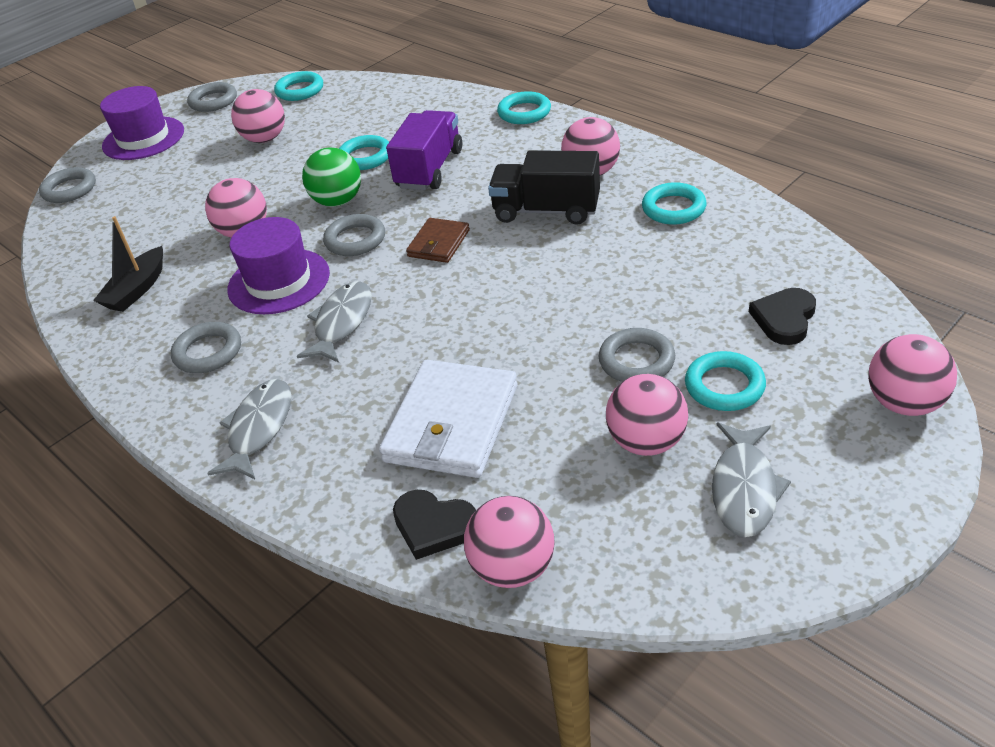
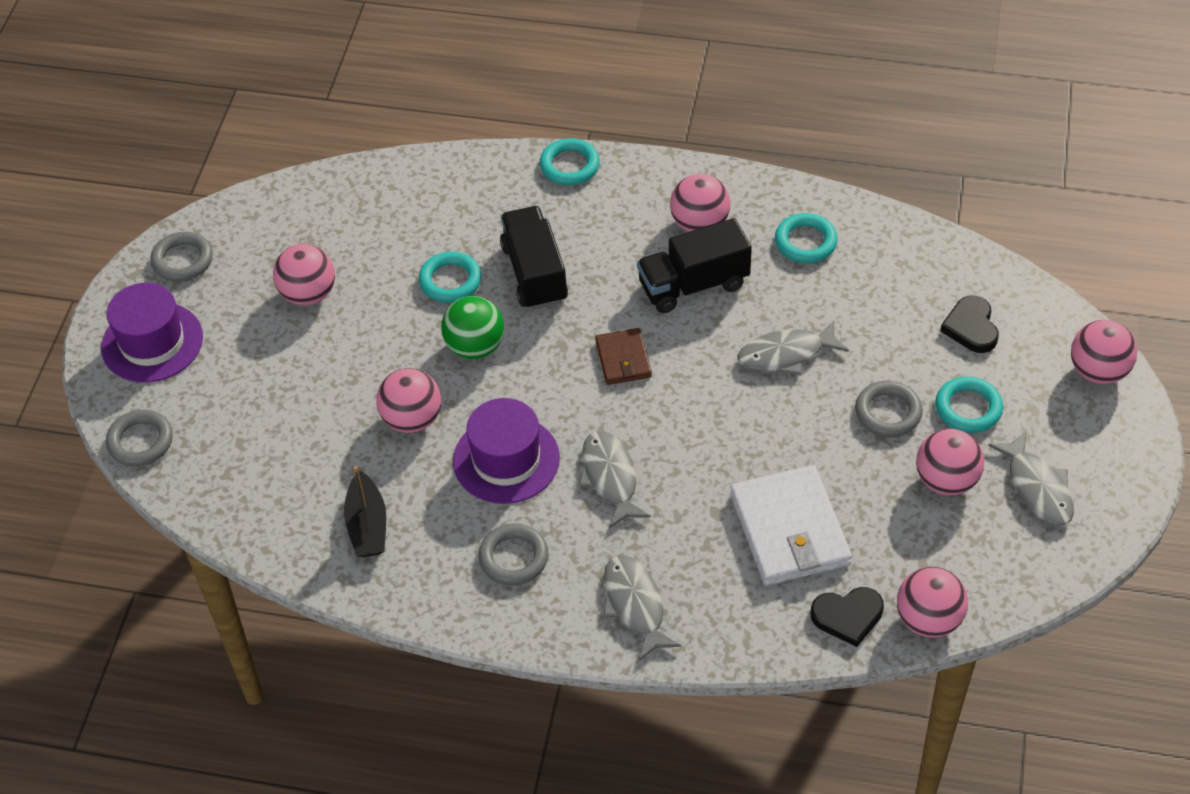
camera: 35 degrees left, 10 degrees up
turquoise ring [274,71,323,101] -> none
grey ring [323,214,385,256] -> none
purple truck [386,110,462,190] -> black truck [500,206,568,310]
none -> grey fish [737,320,849,375]

